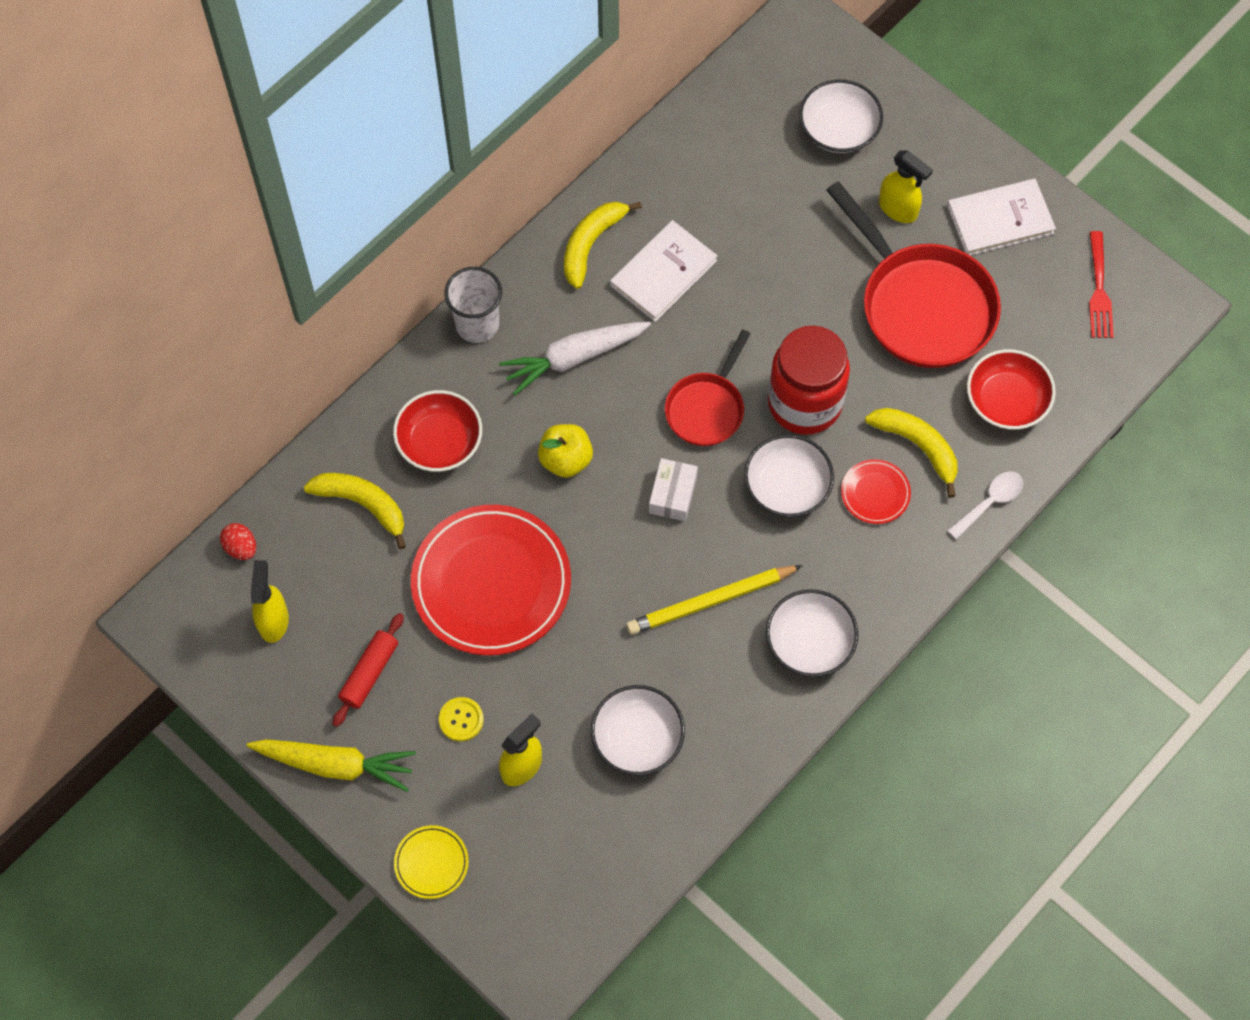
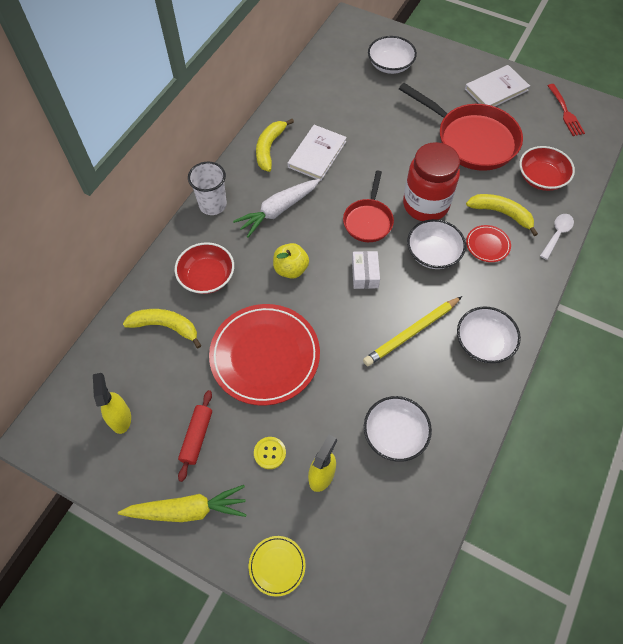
camera: 15 degrees left, 5 degrees down
red egg [220,523,256,560] -> none
yellow spray bottle [879,150,933,223] -> none

